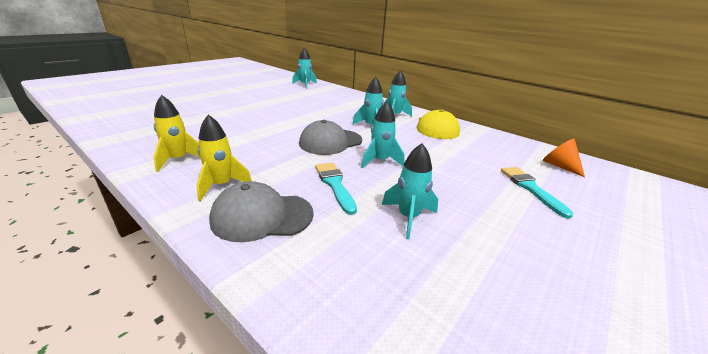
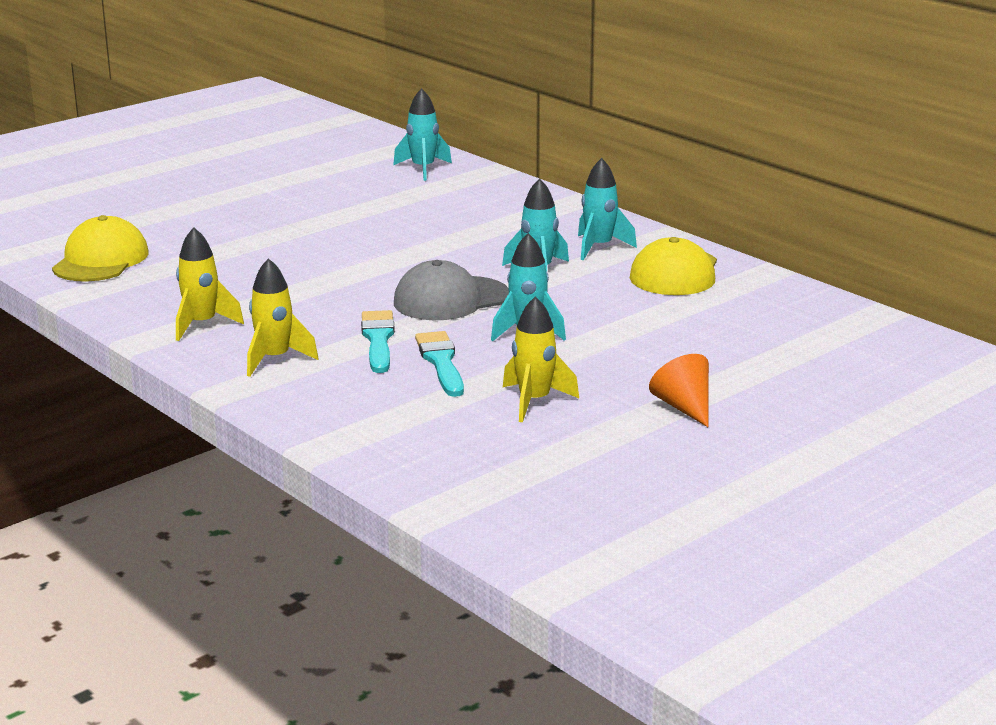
camera: 10 degrees right, 5 degrees down
grey cap [209,181,314,242] -> none
turquoise rocket [382,143,438,239] -> yellow rocket [503,296,579,422]
turquoise brush [501,167,573,219] -> turquoise brush moved to [361,310,395,373]
orange cone [543,139,585,177] -> orange cone moved to [649,354,709,427]
none -> yellow cap [52,215,149,282]

